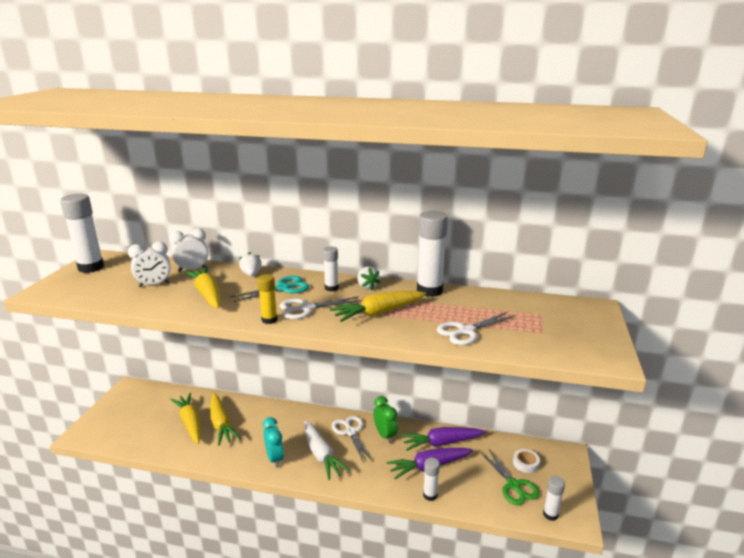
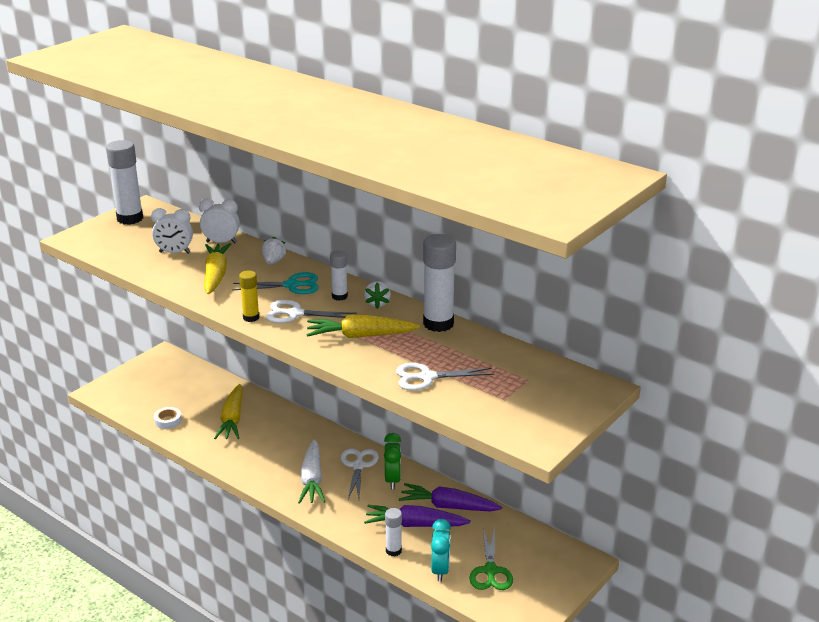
camera: 25 degrees right, 5 degrees up
yellow carrot [170,393,201,444] -> none
turquoise clock [263,417,284,468] -> turquoise clock moved to [431,519,451,582]
white tape [513,449,540,473] -> white tape moved to [154,407,182,429]
white glue stick [543,476,565,521] -> none

